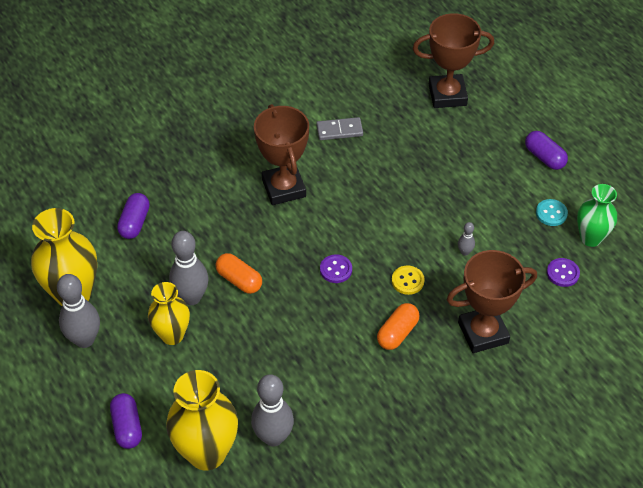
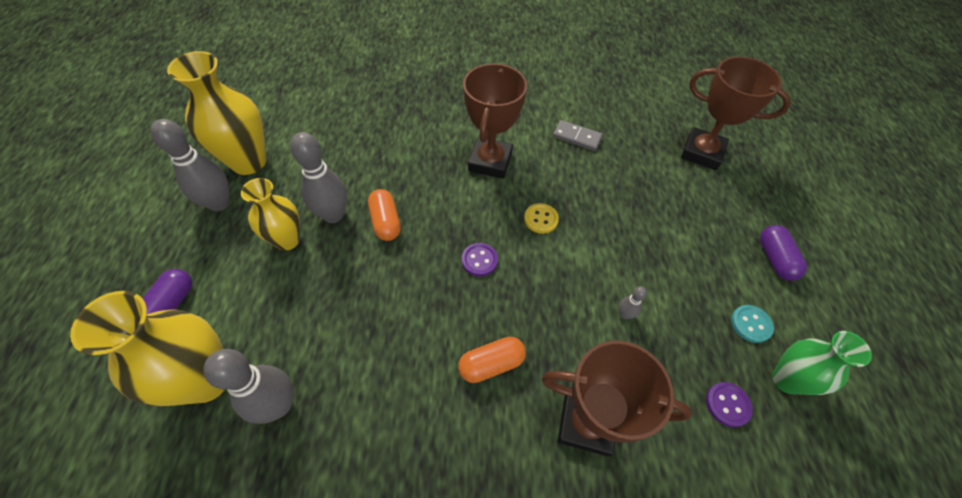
camera: 30 degrees right, 5 degrees up
purple capsule [117,193,150,239] -> none
yellow button [392,266,425,295] -> yellow button moved to [524,203,559,234]

